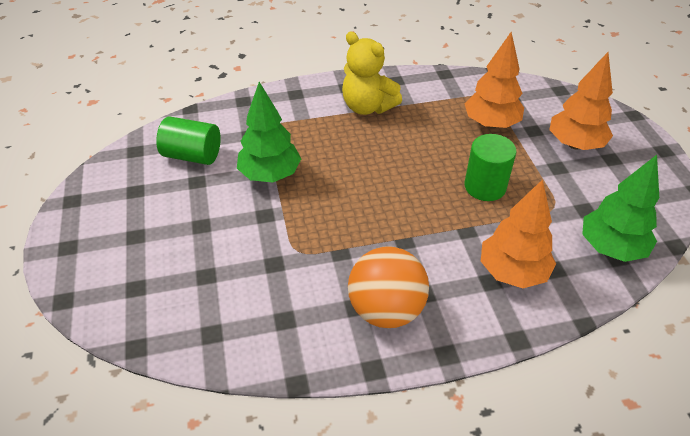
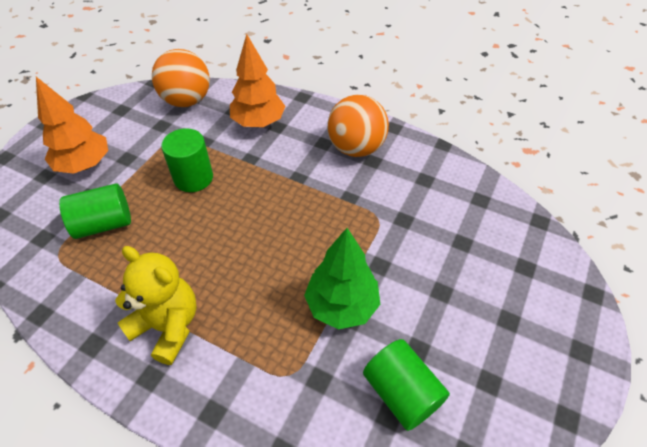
camera: 140 degrees left, 5 degrees up
yellow teddy bear [342,32,402,115] -> yellow teddy bear turned 45 degrees counterclockwise [115,246,197,365]
orange tree [464,32,524,129] -> green cylinder [59,183,131,239]
green tree [582,155,659,262] -> orange ball [152,49,210,107]

